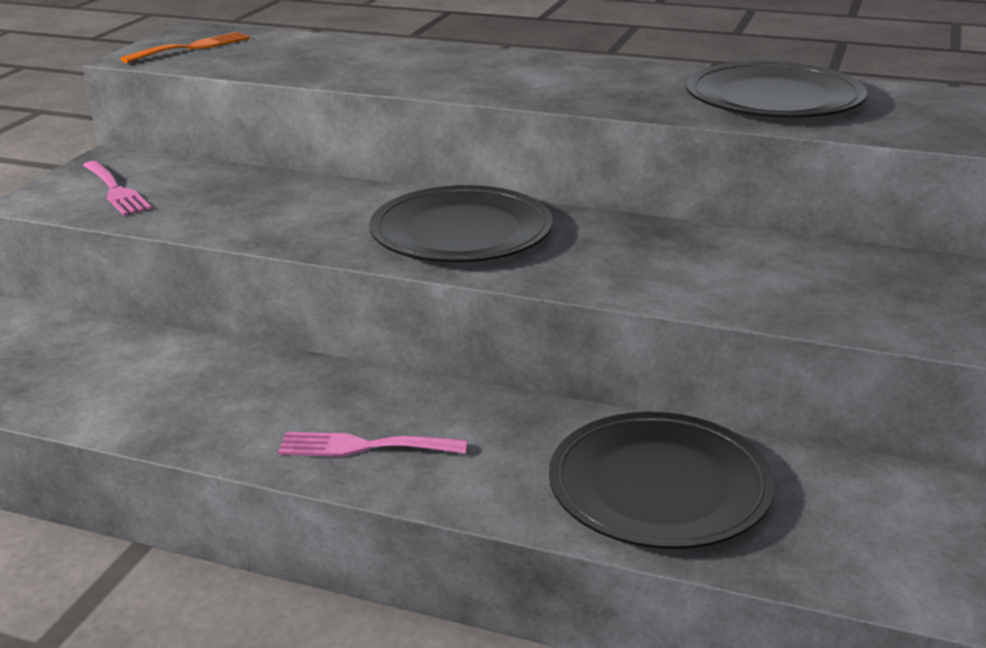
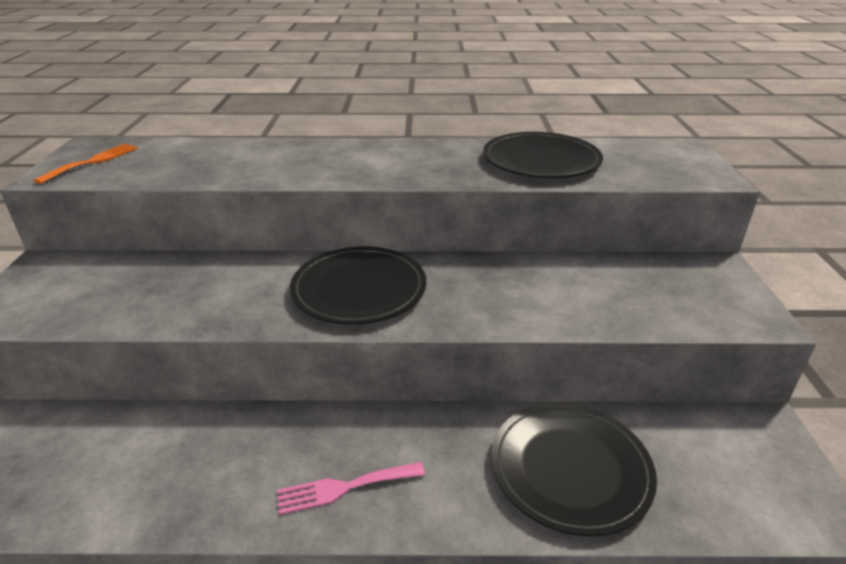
camera: 20 degrees left, 5 degrees up
pink fork [83,161,152,216] -> none

